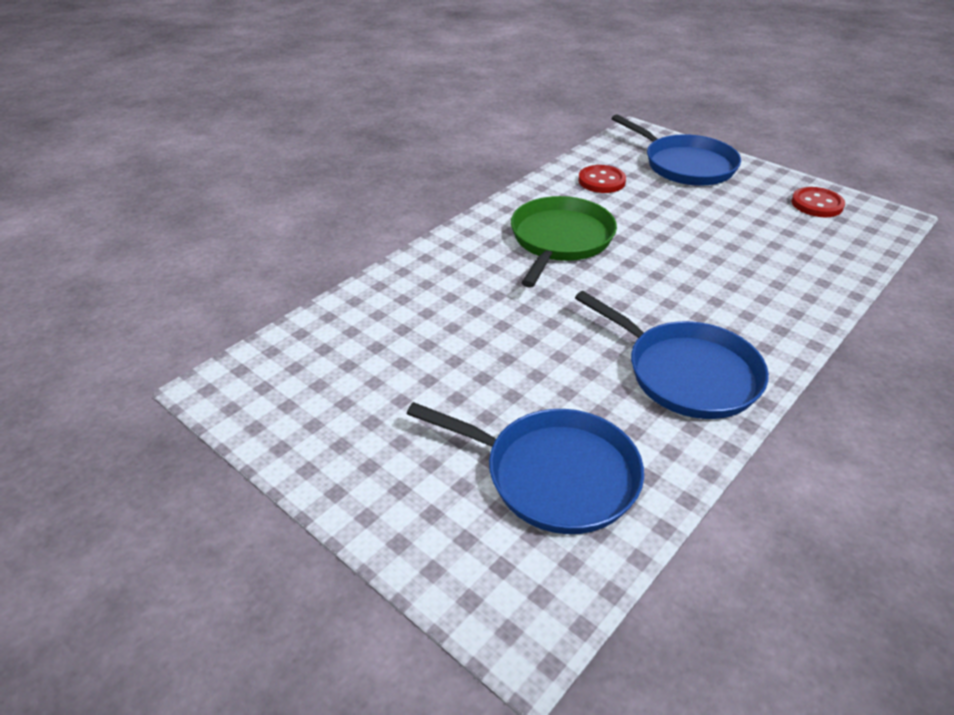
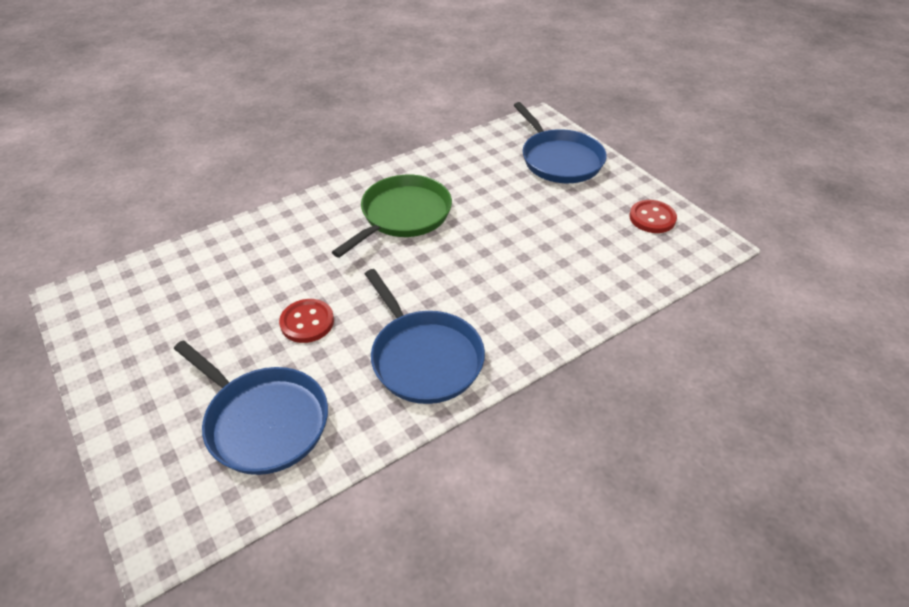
camera: 15 degrees right, 5 degrees up
red button [578,165,626,193] -> red button moved to [279,299,334,343]

